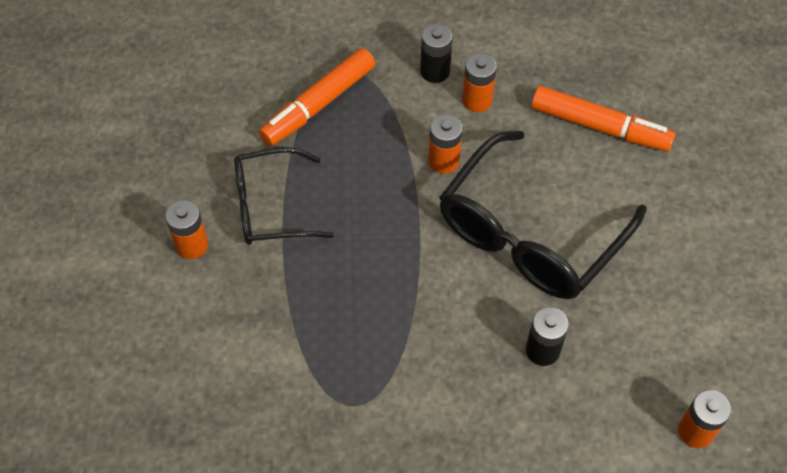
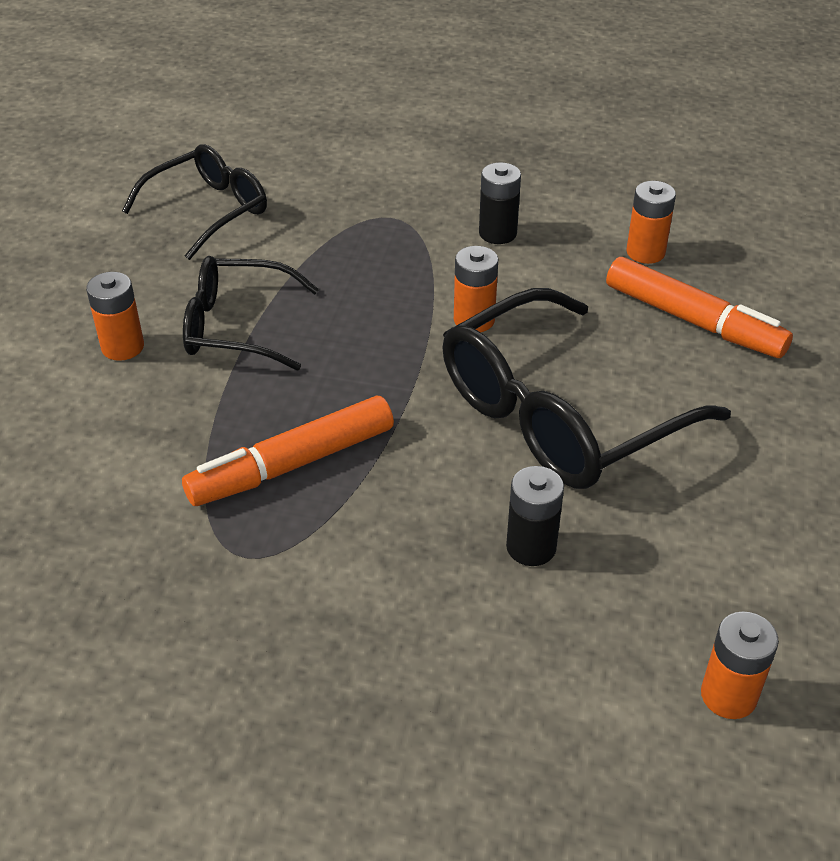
camera: 15 degrees right, 15 degrees down
orange marker [259,48,375,146] -> orange marker moved to [182,396,394,506]
orange battery [462,53,497,112] -> orange battery moved to [626,181,676,264]
none -> black glasses [122,144,267,260]

